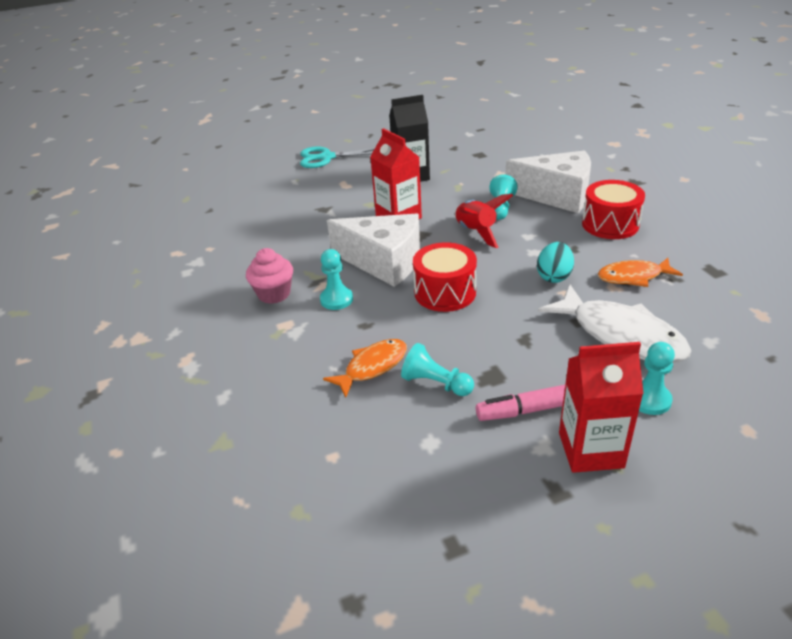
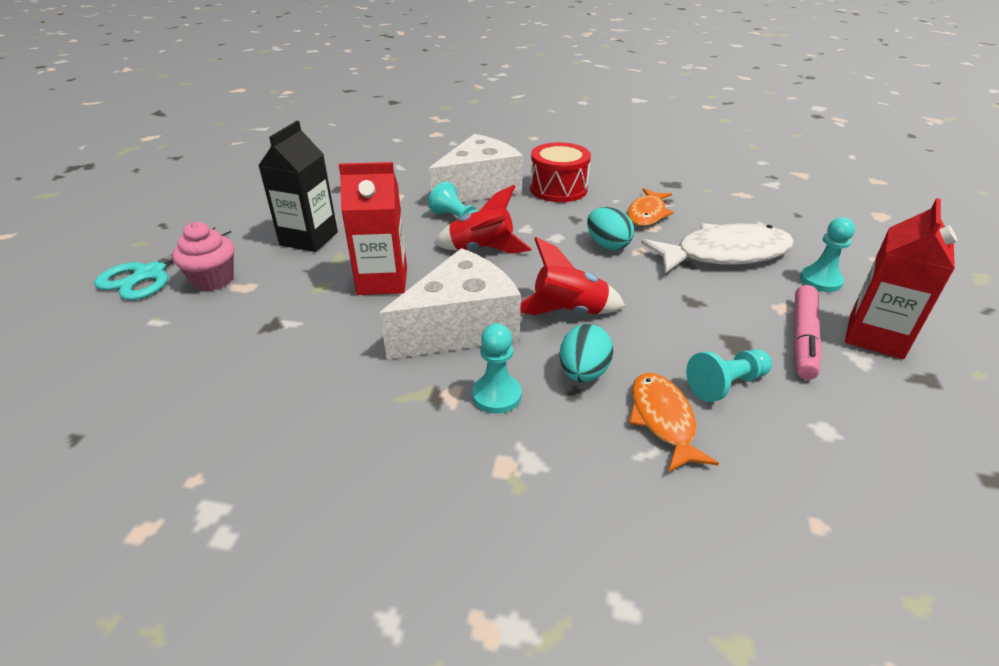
camera: 60 degrees left, 0 degrees up
pink cupcake [246,248,293,304] -> pink cupcake moved to [172,222,234,291]
red drum [413,242,477,312] -> red rocket [520,237,625,315]
none -> turquoise egg [559,324,613,382]

